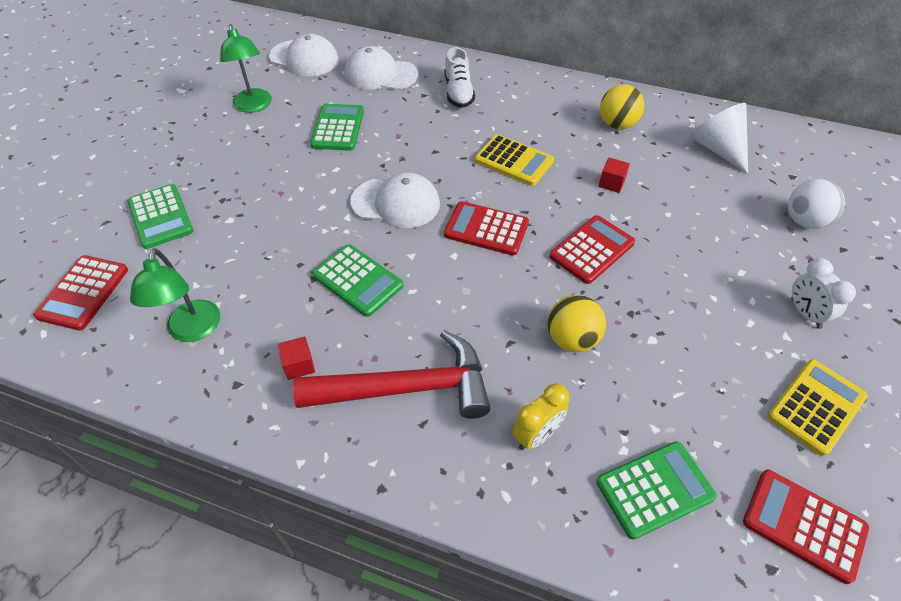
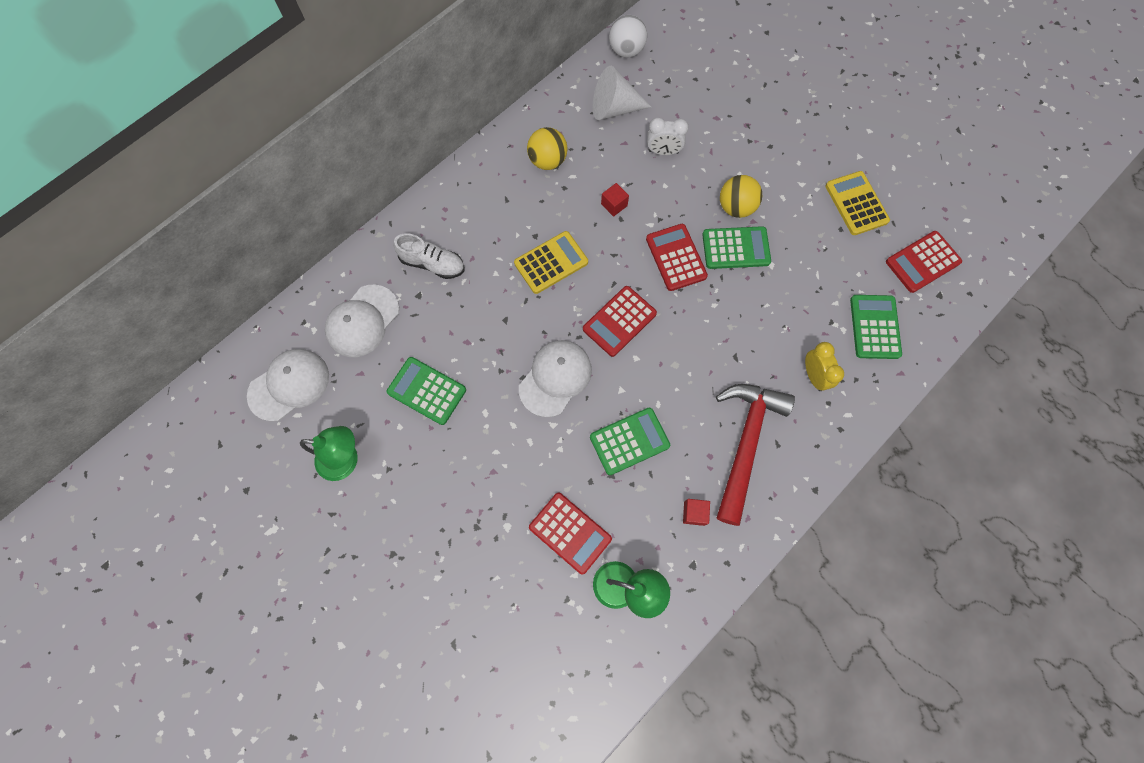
camera: 65 degrees left, 20 degrees up
red calculator [33,255,128,331] -> red calculator moved to [529,493,612,575]
green calculator [127,184,194,249] -> green calculator moved to [702,226,771,269]
yellow ball [547,295,606,352] -> yellow ball moved to [720,175,762,218]
white ball [788,179,845,229] -> white ball moved to [609,15,647,58]
white clock [791,258,856,329] -> white clock moved to [647,118,689,155]

